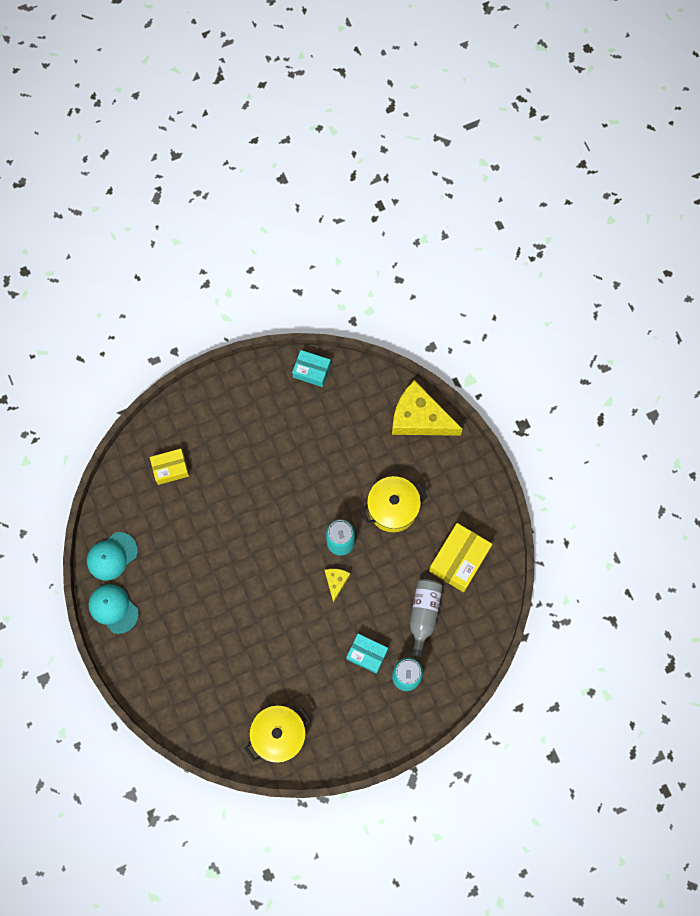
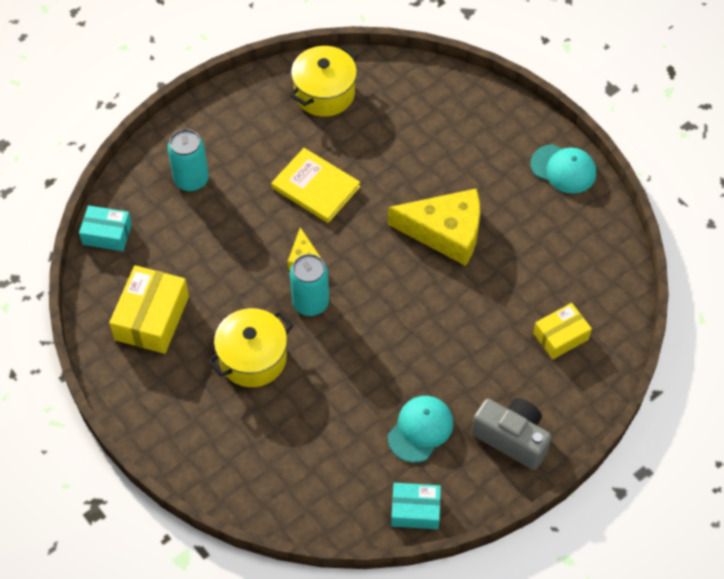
camera: 165 degrees right, 15 degrees down
turquoise cap [87,532,138,581] -> turquoise cap moved to [388,396,453,463]
turquoise box [346,634,388,674] -> turquoise box moved to [79,206,132,251]
yellow cheese [392,380,462,436] -> yellow cheese moved to [388,188,480,266]
grey bottle [410,579,443,657] -> none
none -> yellow book [271,148,360,223]
none -> grey camera [471,398,551,470]

